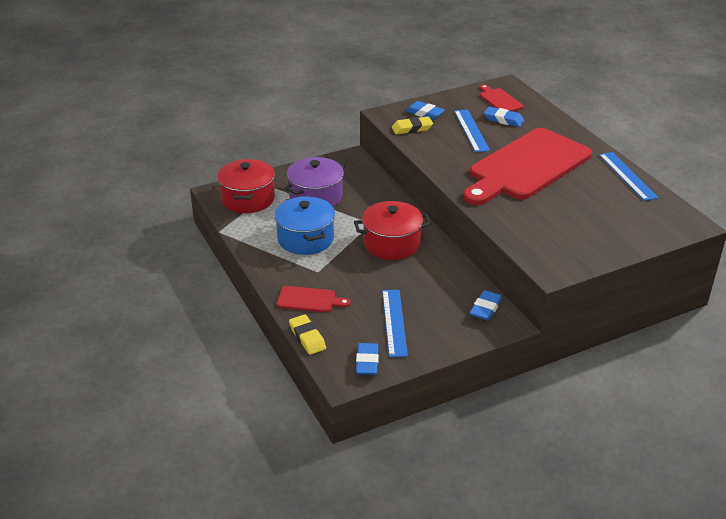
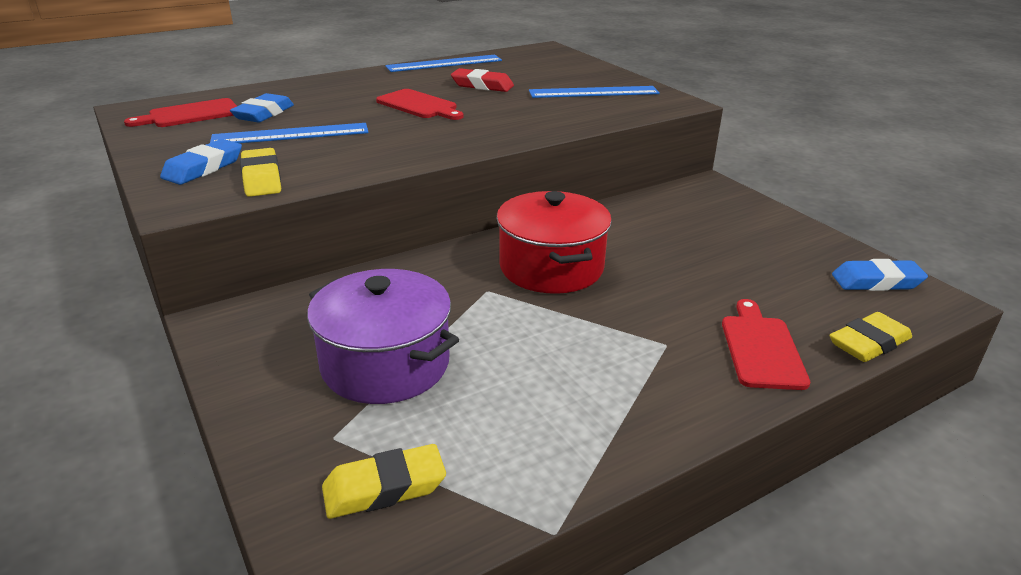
camera: 95 degrees left, 5 degrees down
red pot [217,159,275,213] -> yellow eraser [322,444,446,519]
blue pot [274,196,335,255] -> none
blue ruler [382,290,408,357] -> blue ruler moved to [529,86,660,98]
red cutting board [463,128,592,205] -> red cutting board [376,89,463,120], size x0.41
blue eraser [470,290,502,321] -> none
none -> red eraser [451,68,514,92]

